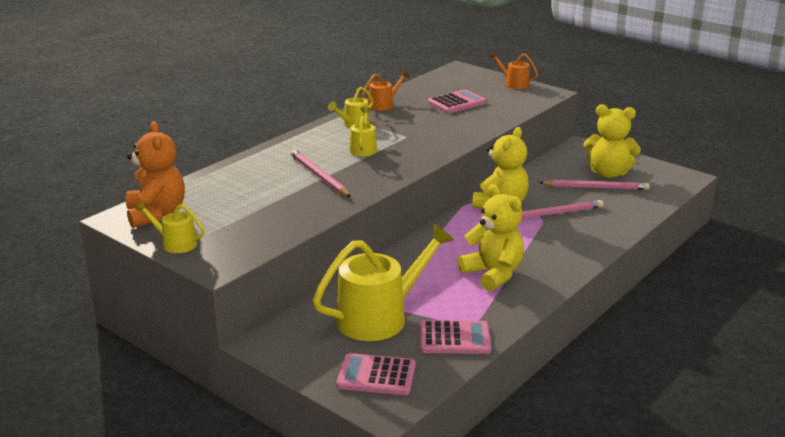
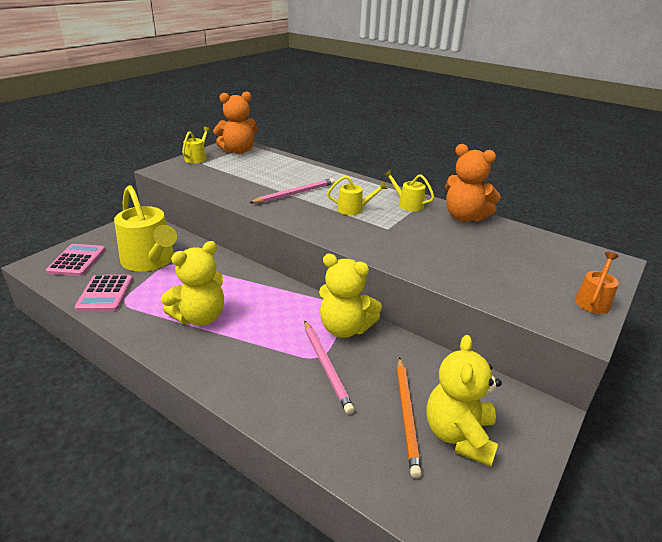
camera: 85 degrees right, 5 degrees up
orange watering can [362,70,410,111] -> orange teddy bear [445,144,501,222]
pink calculator [428,89,486,113] -> none
pink pencil [539,180,650,190] -> orange pencil [397,357,422,478]

